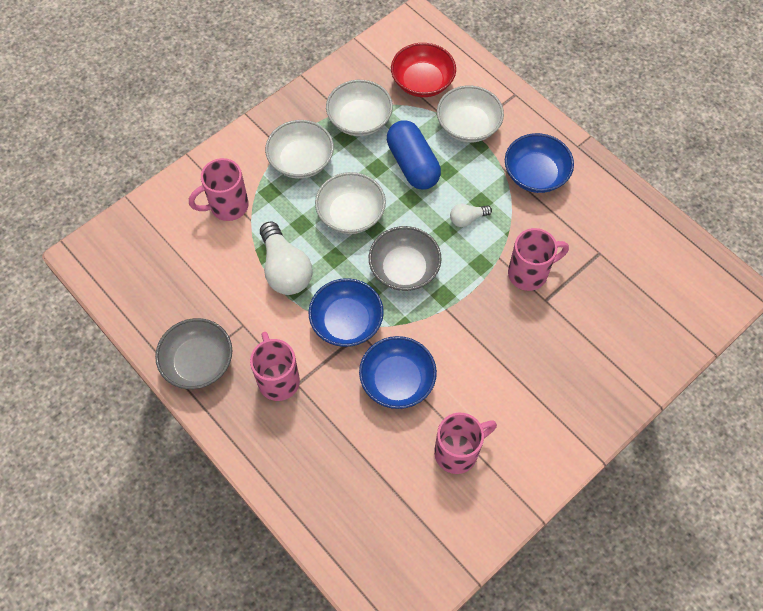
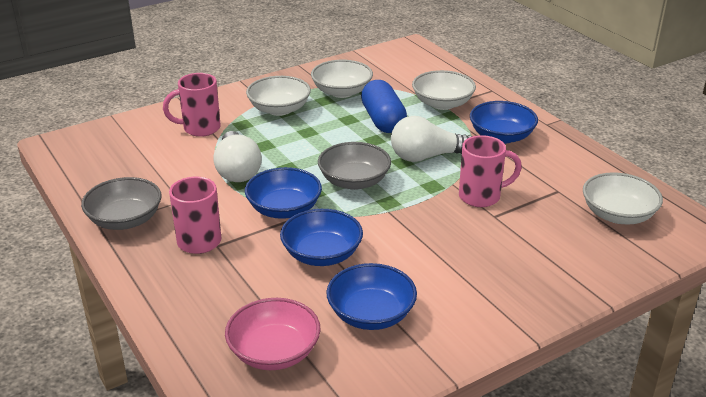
camera: 10 degrees right, 30 degrees down
white bowl [315,172,386,234] -> white bowl moved to [583,172,663,224]
red bowl [391,43,456,97] -> none
pink mug [434,413,497,474] -> blue bowl [326,263,417,330]
white light bulb [450,204,492,227] -> white light bulb [391,116,473,162], size x1.96
none -> pink bowl [225,298,321,370]

